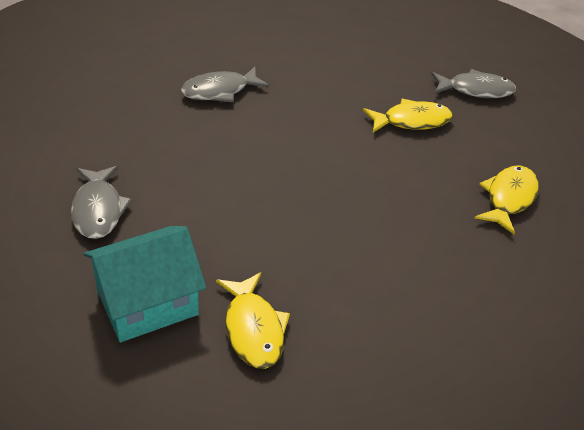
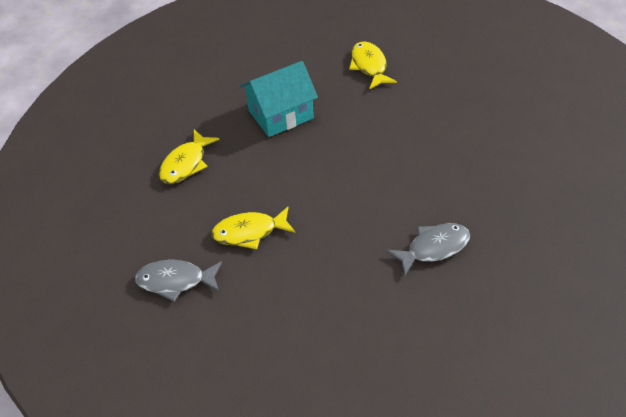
camera: 175 degrees left, 5 degrees up
grey fish [71,166,132,239] -> none
turquoise house [84,226,206,342] -> turquoise house moved to [240,61,318,137]

